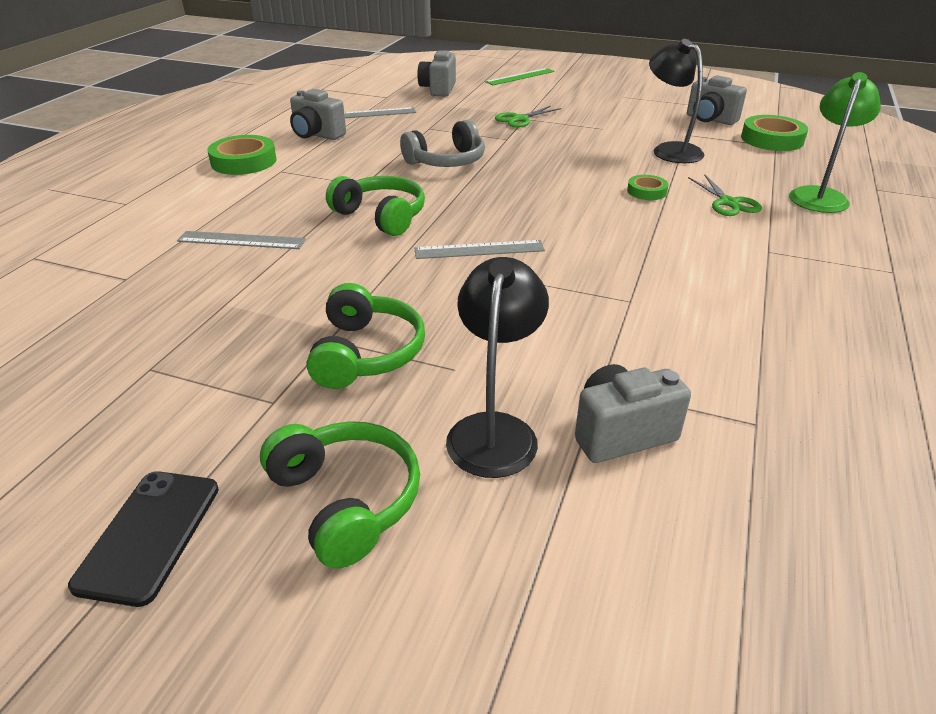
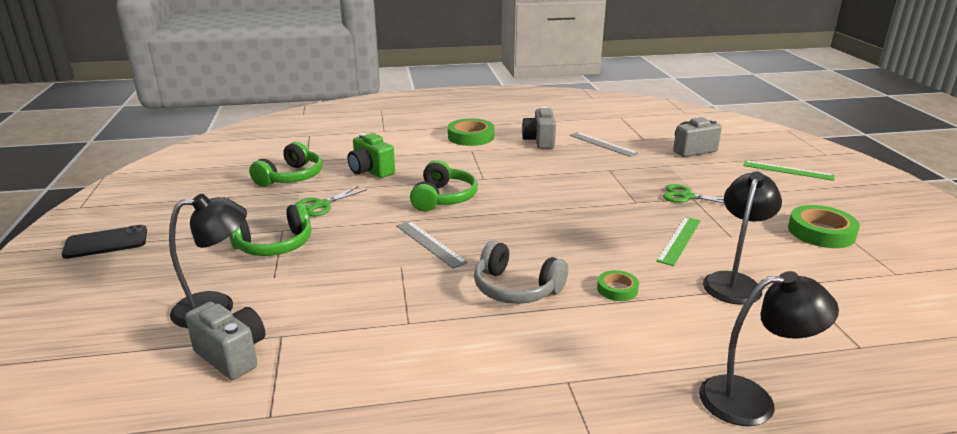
camera: 60 degrees right, 10 degrees down
grey ruler [177,231,306,249] -> green camera [347,133,395,178]
green headphones [260,421,420,569] -> green headphones moved to [249,142,322,187]
grey headphones [400,120,485,167] -> grey headphones moved to [474,241,568,304]
grey camera [687,75,747,125] -> none
green scissors [688,174,762,216] -> green scissors moved to [296,186,367,216]
green tape [741,115,808,151] -> green tape moved to [788,205,860,248]
green lamp [789,72,881,213] -> black lamp [699,271,839,426]
none -> green ruler [656,217,701,266]

